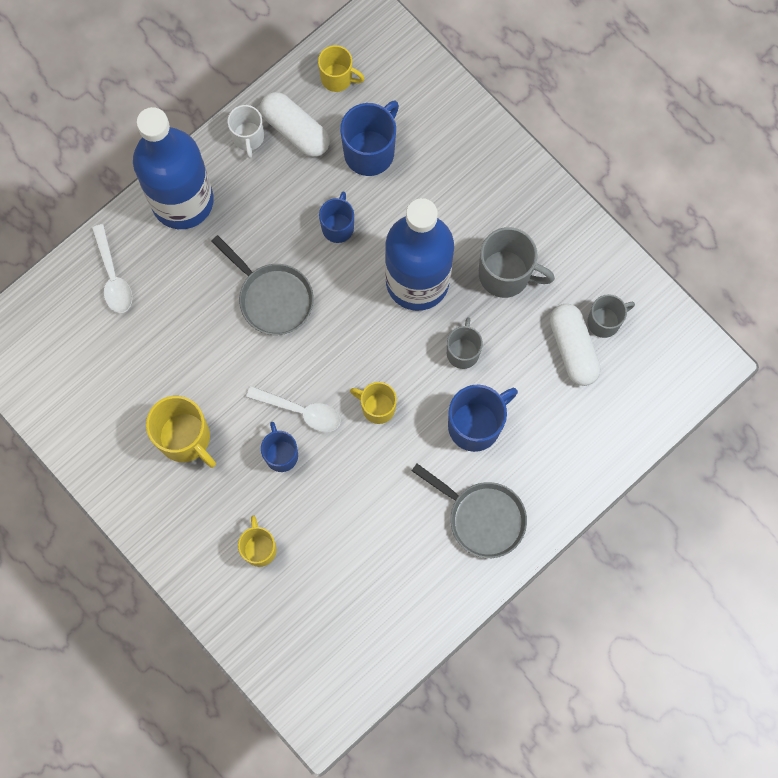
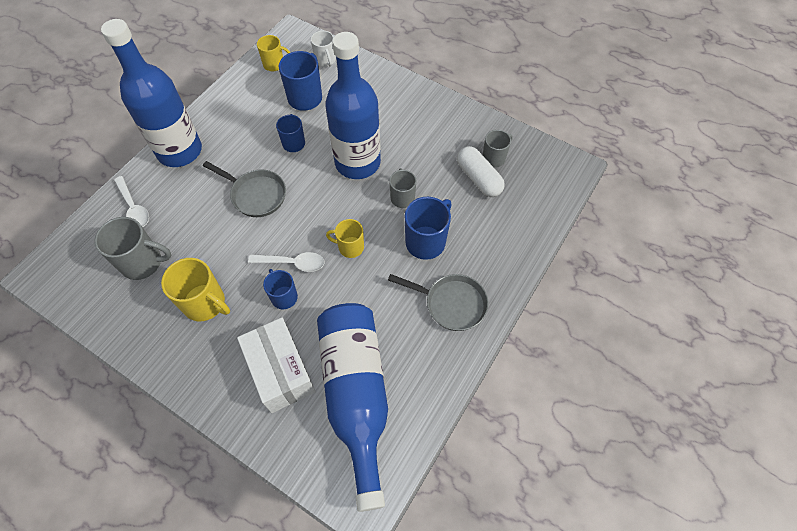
camera: 15 degrees left, 15 degrees down
white mug [228,105,264,158] -> white mug moved to [311,30,336,67]
yellow mug [238,516,277,567] -> white box [237,317,316,413]
white capsule [260,92,330,157] -> none
grey mug [479,227,555,298] -> grey mug moved to [95,217,171,280]
none -> blue bottle [317,303,388,512]

